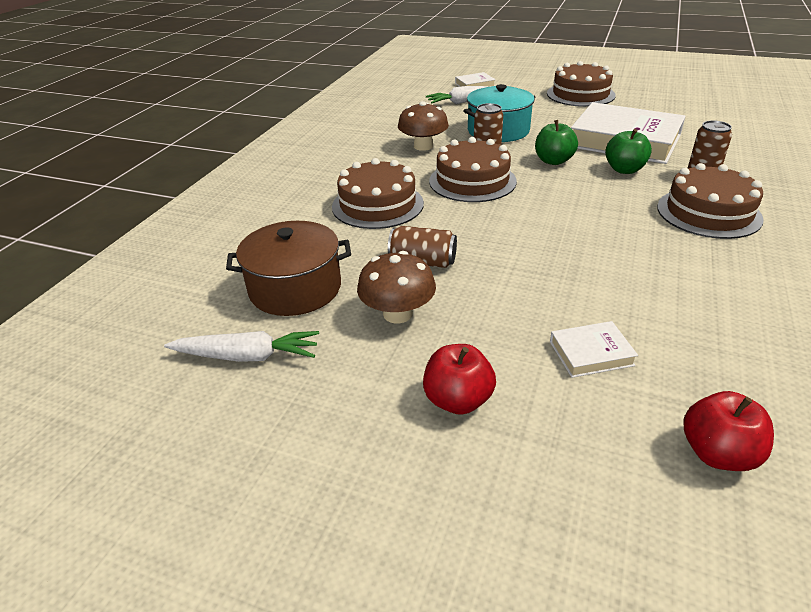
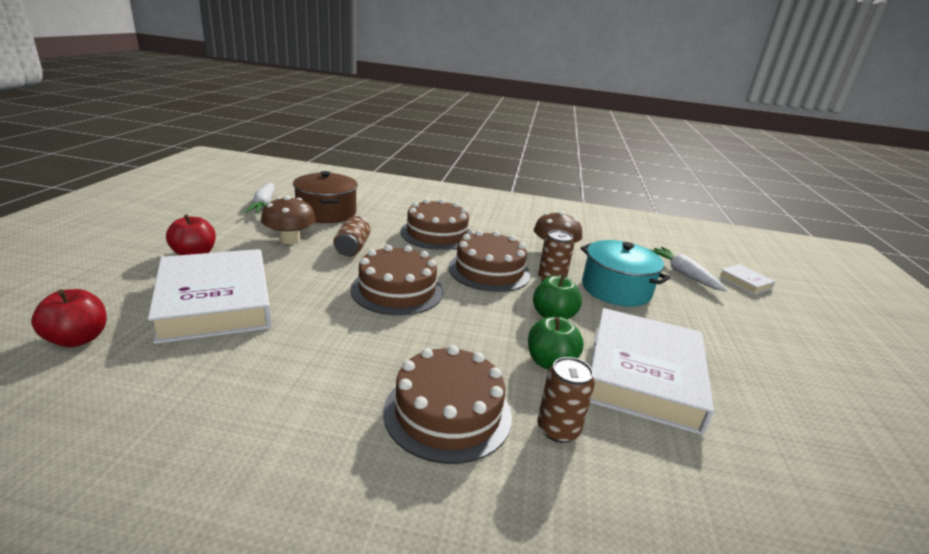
camera: 75 degrees right, 10 degrees down
brown cake [547,61,616,107] -> brown cake moved to [350,245,443,316]
white book [550,321,638,378] -> white book [148,249,272,344], size x2.34

